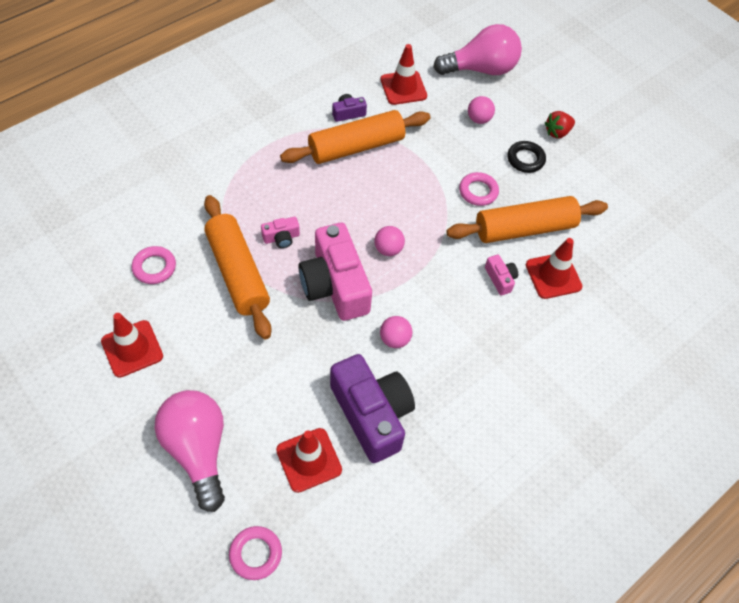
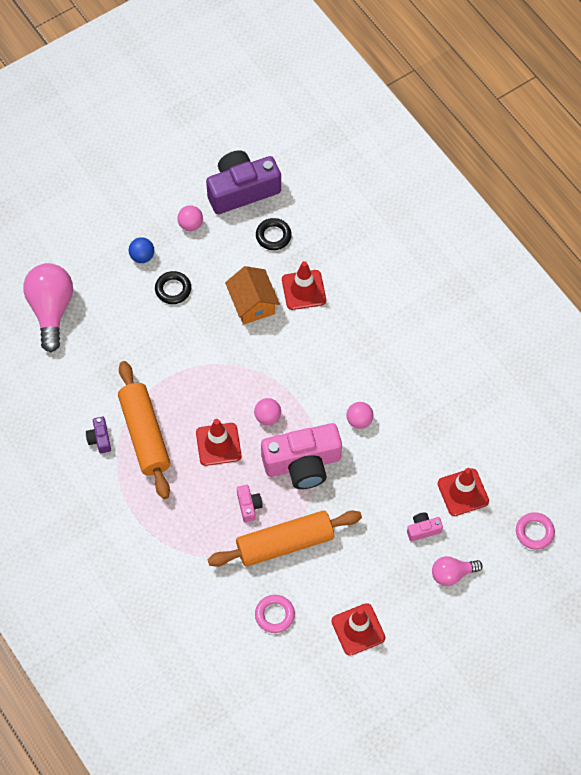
camera: 80 degrees left, 5 degrees up
pink light bulb [155,390,225,512] -> pink light bulb [432,556,483,586], size x0.56
purple camera [330,354,415,463] -> purple camera moved to [206,150,281,214]
red traffic cone [381,44,427,105] -> red traffic cone moved to [196,419,242,466]
orange rolling pin [446,196,608,243] -> orange house [225,266,280,325]
pink ring [459,172,499,206] -> none
pink ball [468,96,495,124] -> pink ball moved to [177,205,203,231]
pink camera [485,255,518,296] -> pink camera moved to [407,512,443,541]
red strawberry [545,111,575,138] -> blue ball [129,237,154,263]
none -> black ring [256,218,292,250]

